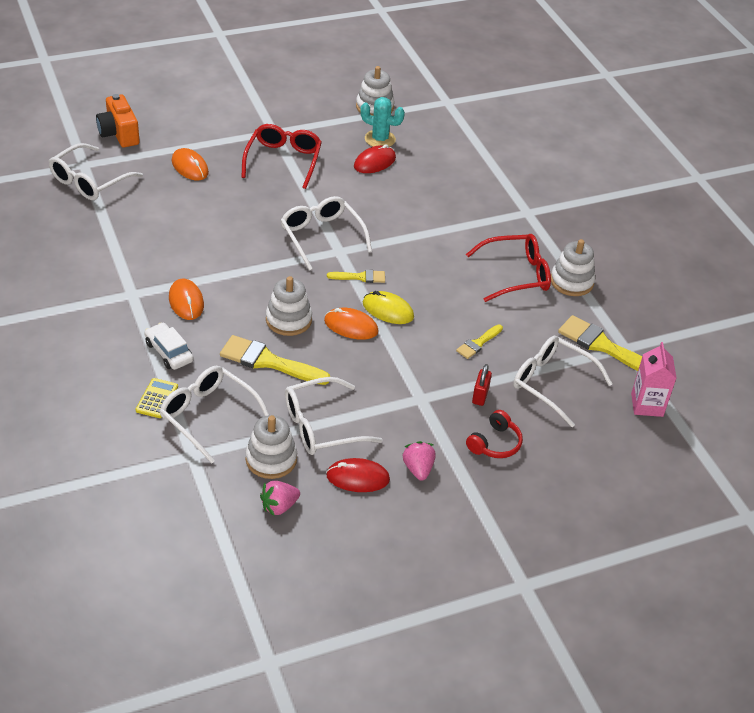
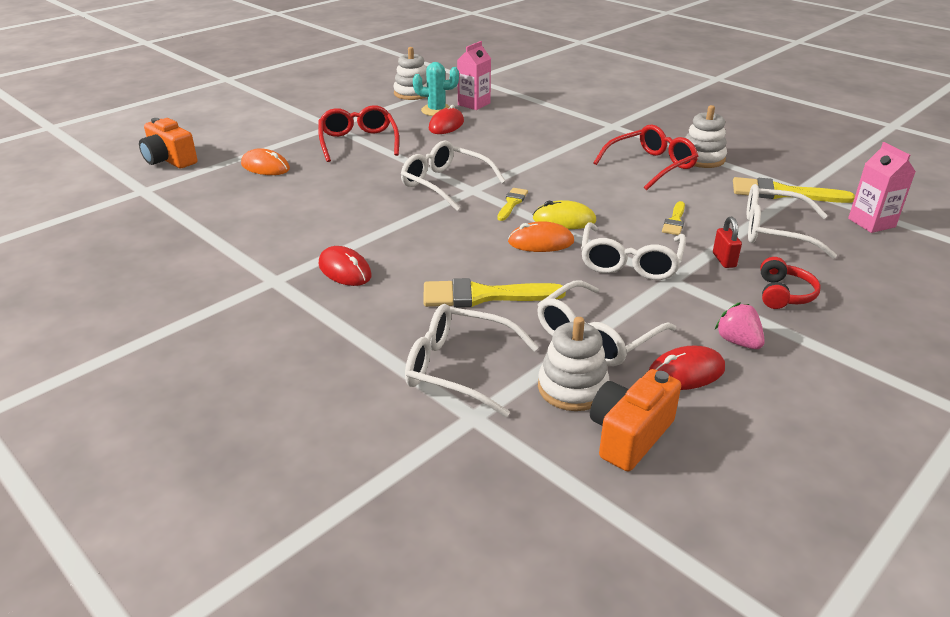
camera: 20 degrees left, 10 degrees down
white glasses [49,143,143,200] -> white glasses moved to [581,222,686,280]
yellow calculator [136,378,178,418] -> none
white car [144,322,194,370] -> none
orange mouse [169,279,204,320] -> red mouse [319,246,372,286]
pink strawberry [260,481,300,516] -> orange camera [590,369,681,472]
white stacking toy [266,276,312,336] -> none
yellow brush [327,270,385,283] -> yellow brush turned 45 degrees counterclockwise [497,188,528,221]
none -> pink carton [457,41,491,110]

